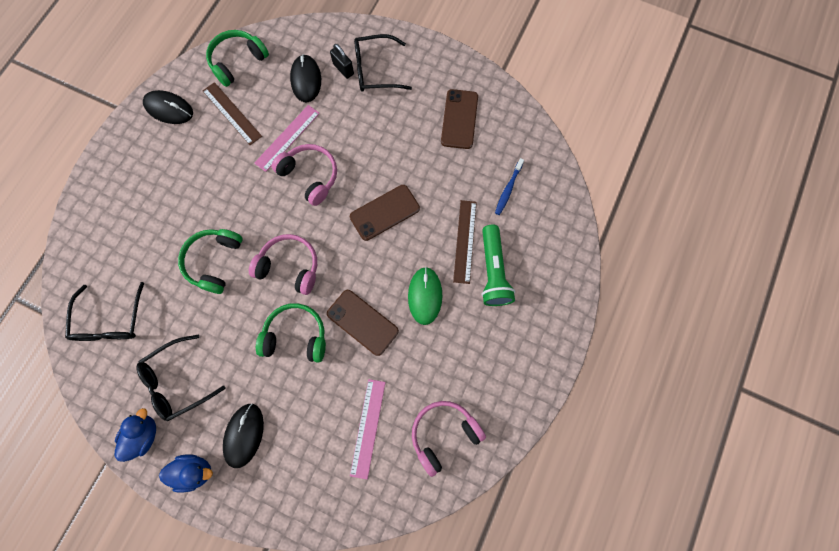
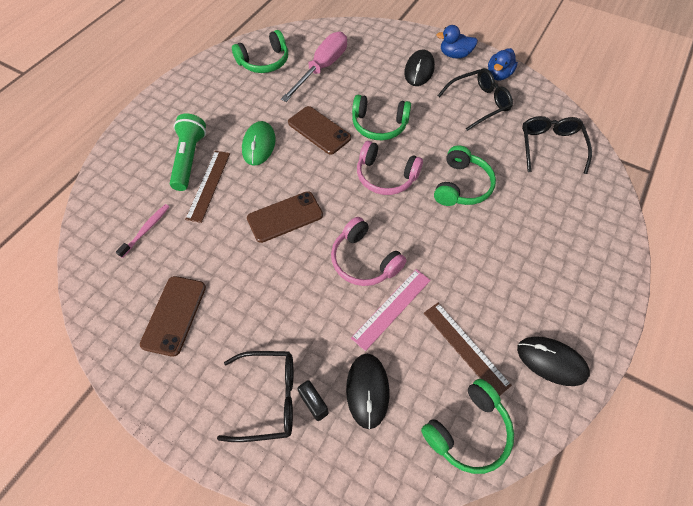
camera: 175 degrees left, 15 degrees down
pink ruler [350,379,386,479] -> pink screwdriver [281,32,347,102]
pink headphones [412,401,486,477] -> green headphones [232,30,288,73]
blue toothbrush [495,158,524,215] -> pink toothbrush [116,204,170,258]

